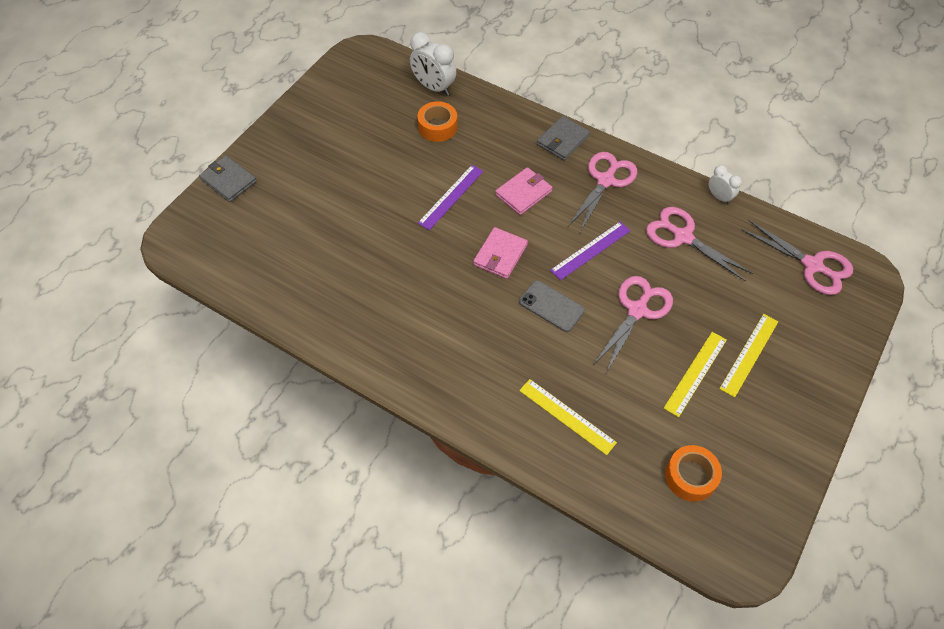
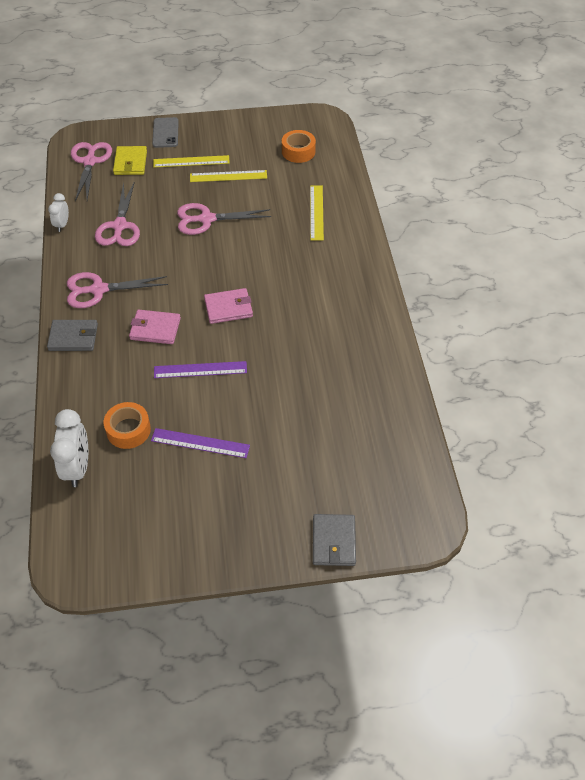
camera: 130 degrees left, 5 degrees down
grey phone [519,280,585,332] -> grey phone moved to [152,117,179,148]
purple ruler [550,222,631,281] -> purple ruler moved to [151,428,250,458]
none -> yellow wallet [113,146,147,175]

